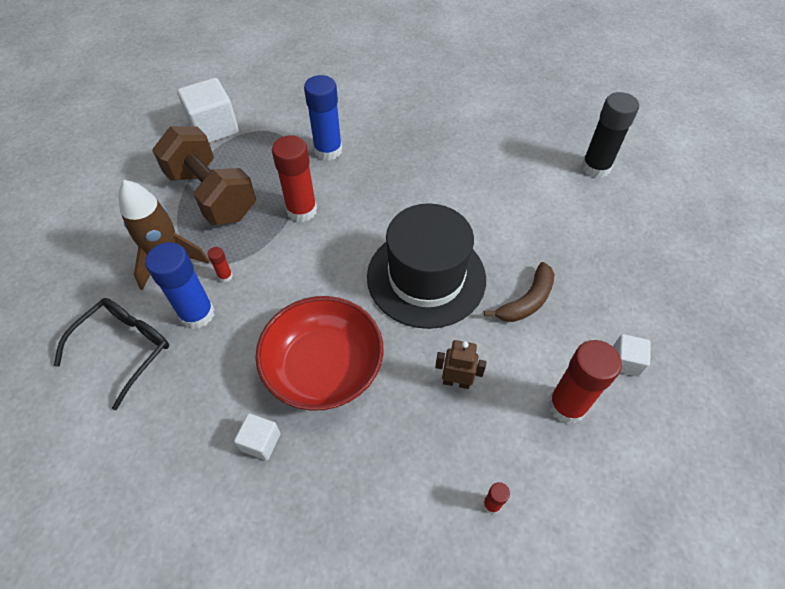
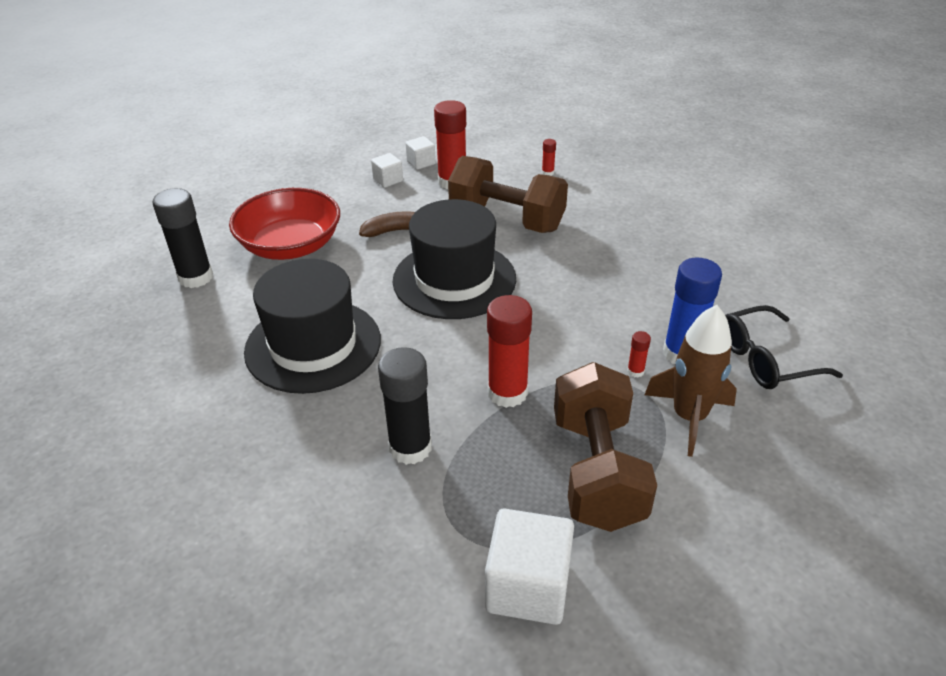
camera: 140 degrees left, 15 degrees down
white cube [234,413,281,460] -> white cube moved to [406,136,436,170]
red bowl [255,296,384,411] -> red bowl moved to [229,188,340,260]
blue glue stick [304,75,342,161] -> black glue stick [378,347,432,465]
brown robot [435,340,486,389] -> brown dumbbell [448,156,568,233]
none -> black hat [244,259,381,394]

